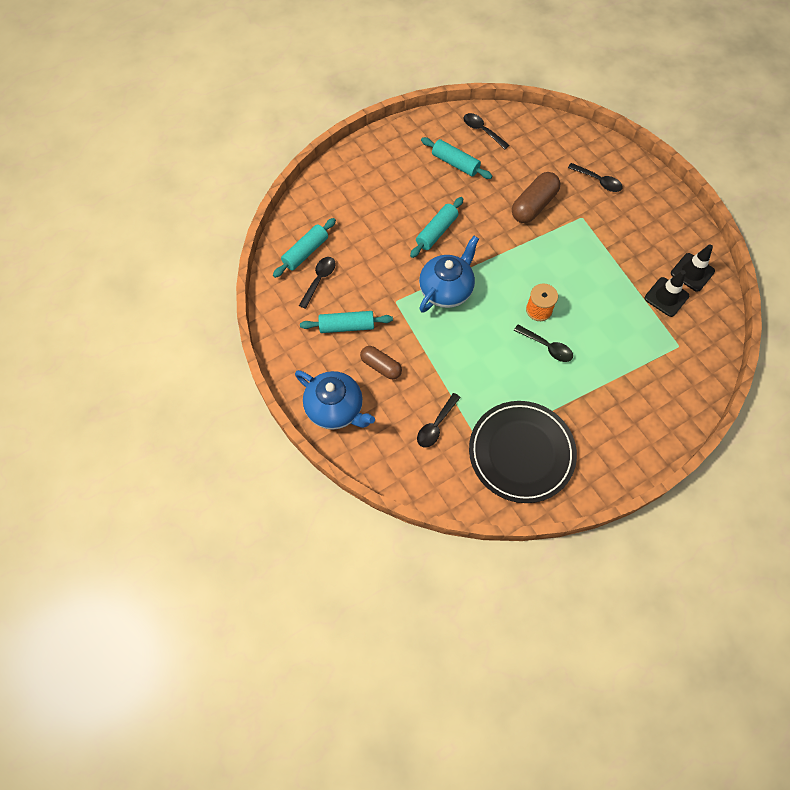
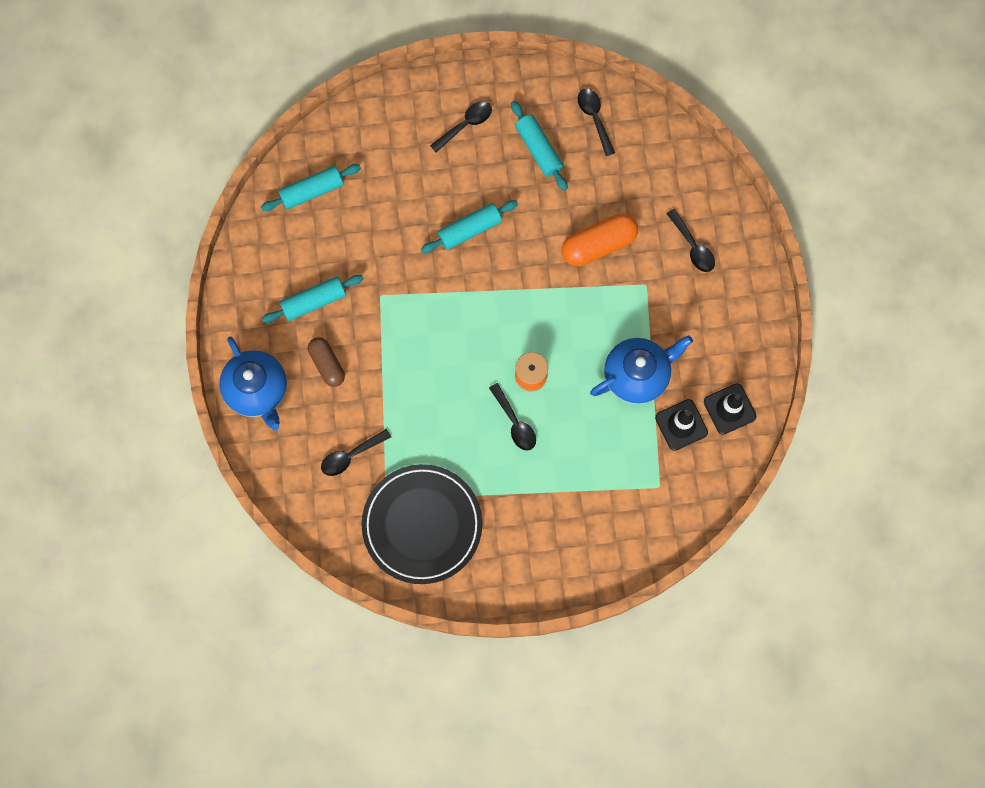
camera: 25 degrees right, 10 degrees up
black spoon [299,257,336,309] -> black spoon moved to [430,101,492,152]
turquoise rolling pin [300,311,393,333] -> turquoise rolling pin turned 45 degrees counterclockwise [262,275,364,323]
blue teapot [419,236,479,313] -> blue teapot moved to [590,335,693,404]
brown capsule [512,172,561,223] -> orange capsule [562,214,638,266]

